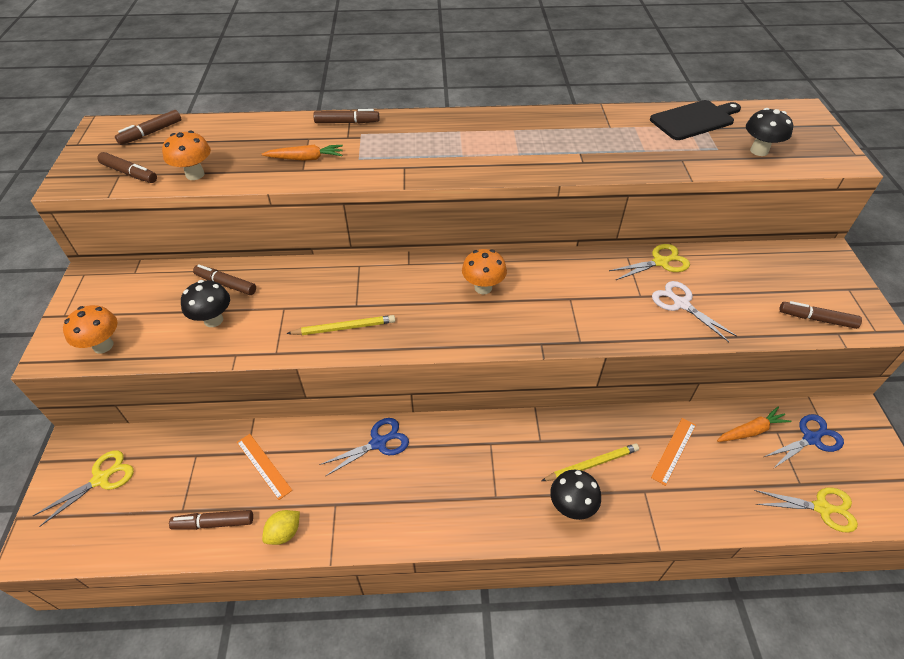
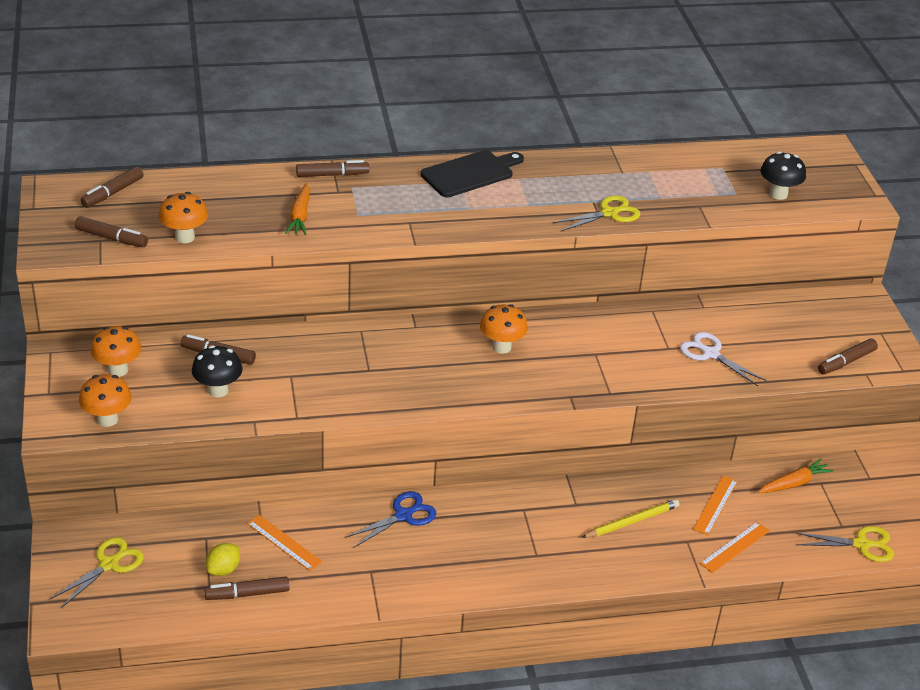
camera: 10 degrees left, 10 degrees down
orange carrot [262,145,343,161] -> orange carrot turned 105 degrees clockwise [285,184,310,235]
yellow lemon [262,510,300,545] -> yellow lemon moved to [206,543,240,576]
yellow pencil [286,315,395,335] -> none
black mushroom [550,470,601,520] -> none
yellow scissors [609,244,690,280] -> yellow scissors moved to [554,195,641,231]
black cutting board [650,100,741,140] -> black cutting board moved to [421,150,524,197]
blue scissors [764,414,844,469] -> none
brown marker [780,301,862,329] -> brown marker turned 45 degrees counterclockwise [818,338,878,374]
none -> orange mushroom [91,326,141,377]
none -> orange ruler [700,522,770,573]

